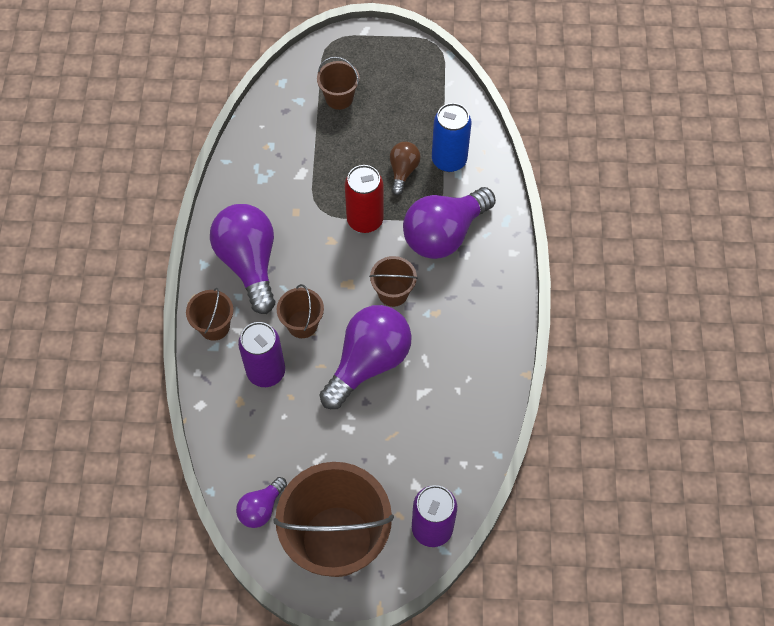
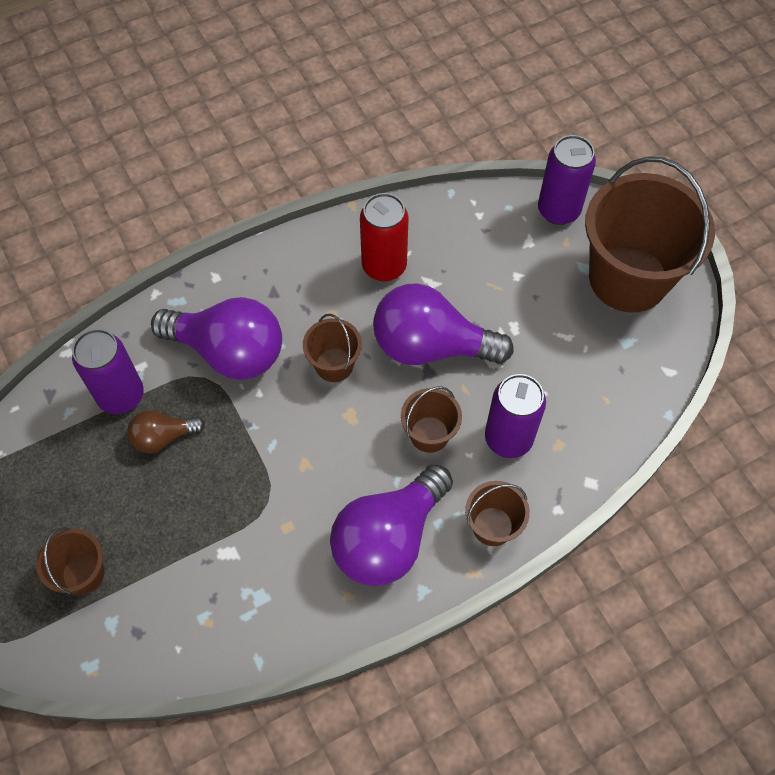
camera: 120 degrees left, 0 degrees up
purple light bulb [236,477,287,528] -> none
red can [345,165,384,233] -> red can moved to [360,193,408,281]
blue can [432,103,472,172] -> purple can [72,329,144,414]

